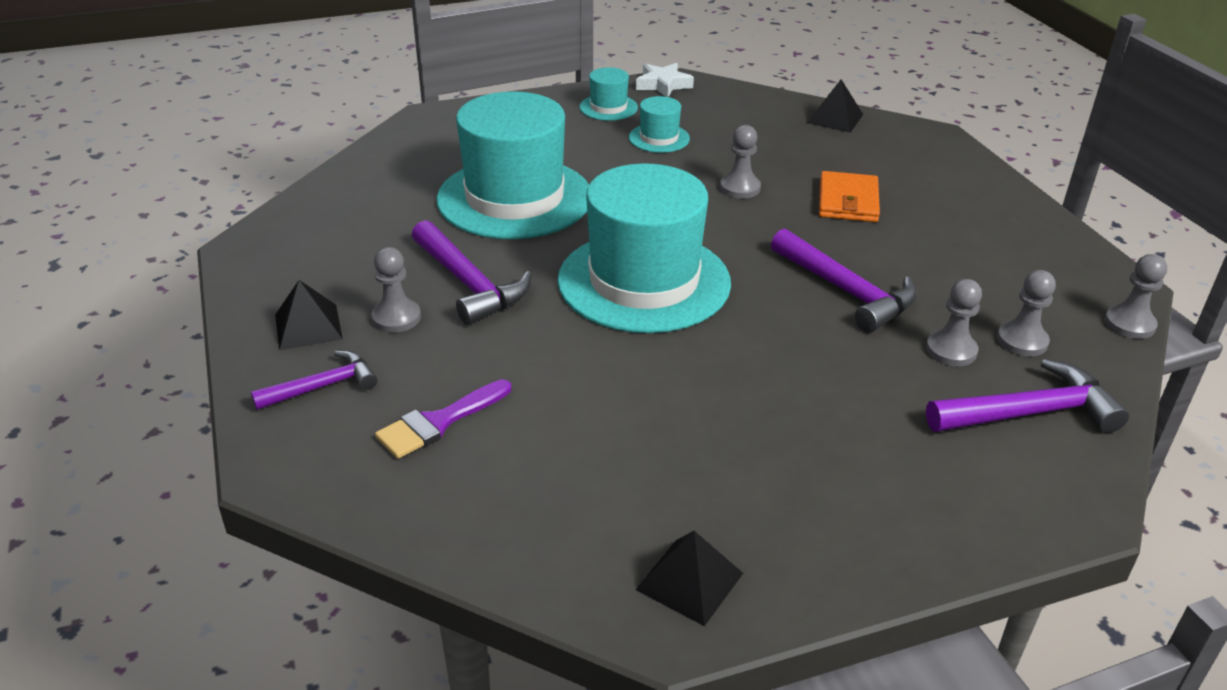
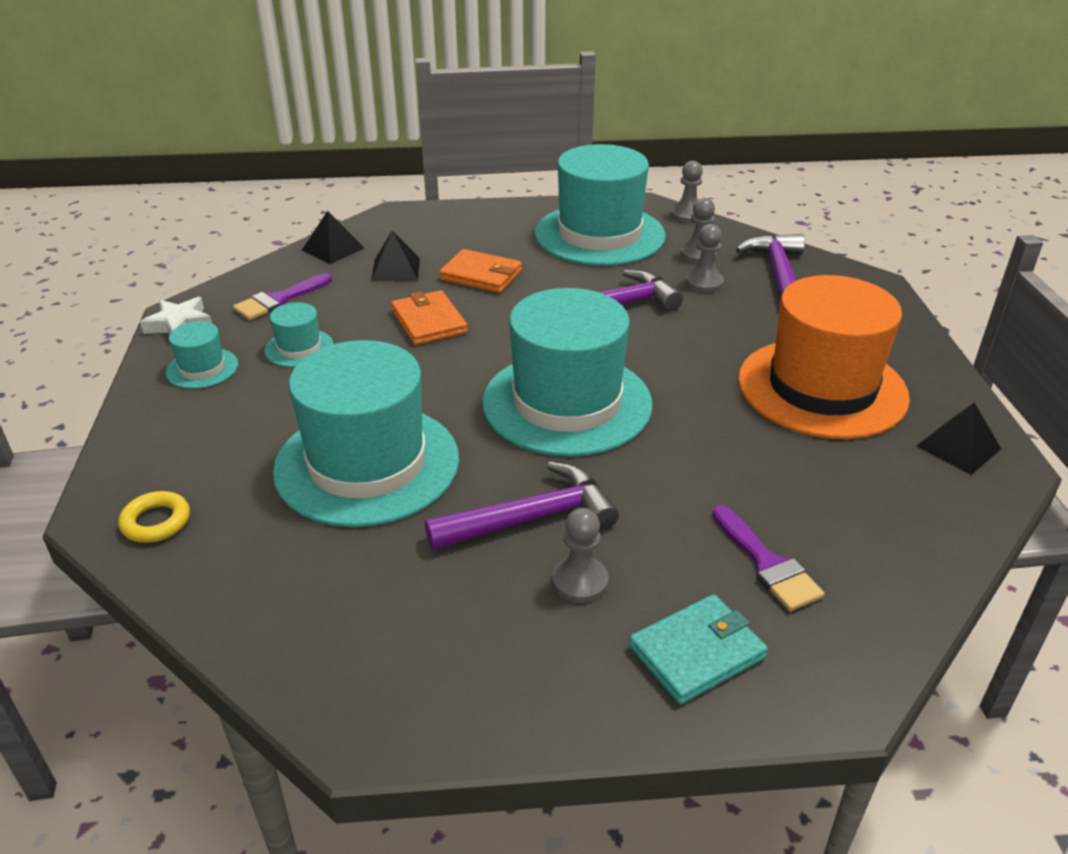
camera: 75 degrees left, 0 degrees up
purple hammer [251,350,377,410] -> turquoise wallet [629,594,768,705]
black pyramid [275,280,343,350] -> black pyramid moved to [371,231,420,282]
grey pawn [720,125,761,199] -> orange wallet [391,290,468,345]
none -> yellow ring [118,491,190,543]
none -> purple brush [233,273,332,320]
none -> turquoise hat [535,144,666,266]
none -> orange hat [738,275,910,439]

